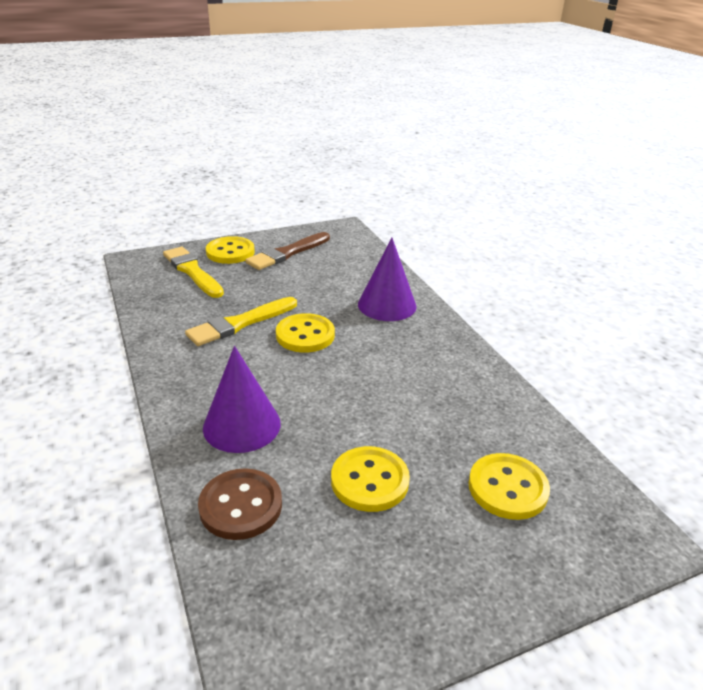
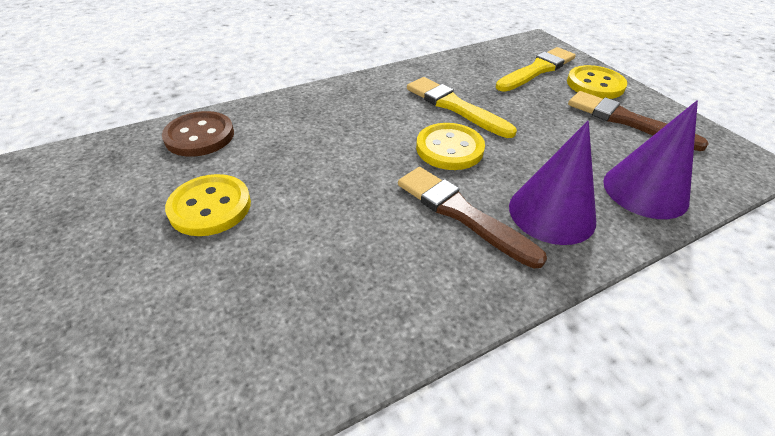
camera: 85 degrees right, 10 degrees up
purple cone [203,346,281,453] -> purple cone moved to [603,100,698,219]
yellow button [468,453,550,520] -> none
none -> brown brush [398,167,547,268]

